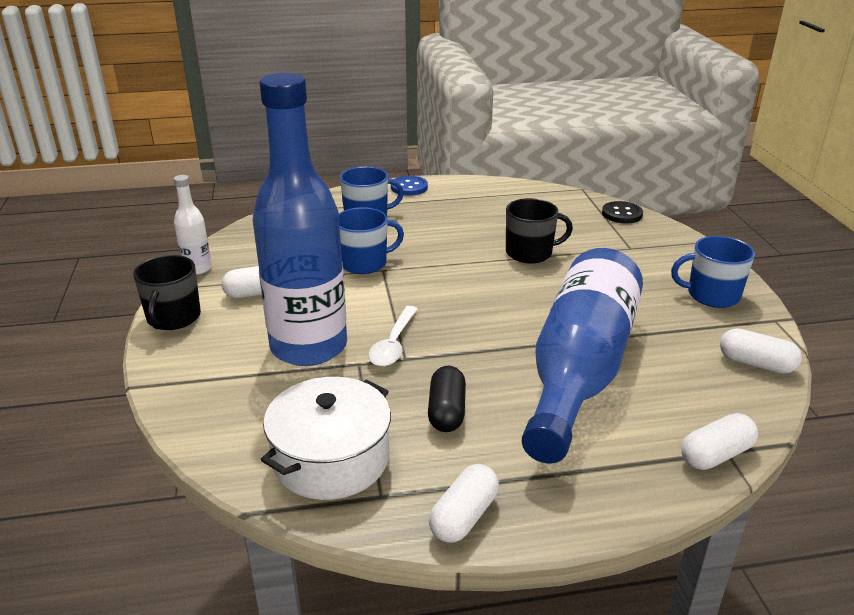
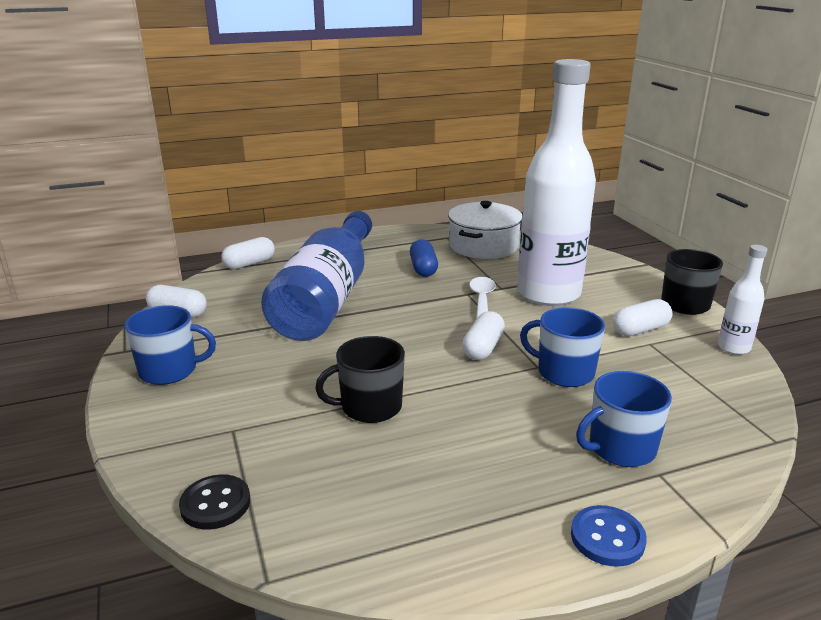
camera: 170 degrees right, 5 degrees down
blue bottle [253,72,347,366] -> white bottle [517,59,596,306]
blue mug [339,207,404,274] -> blue mug turned 60 degrees clockwise [520,307,605,387]
black capsule [428,366,466,432] -> blue capsule [410,239,438,277]
white capsule [429,464,499,543] -> white capsule moved to [462,311,505,360]

